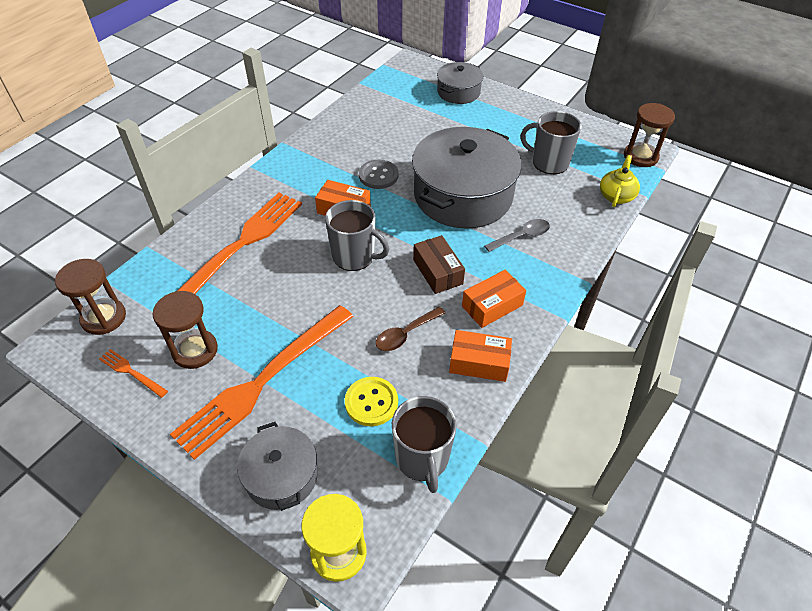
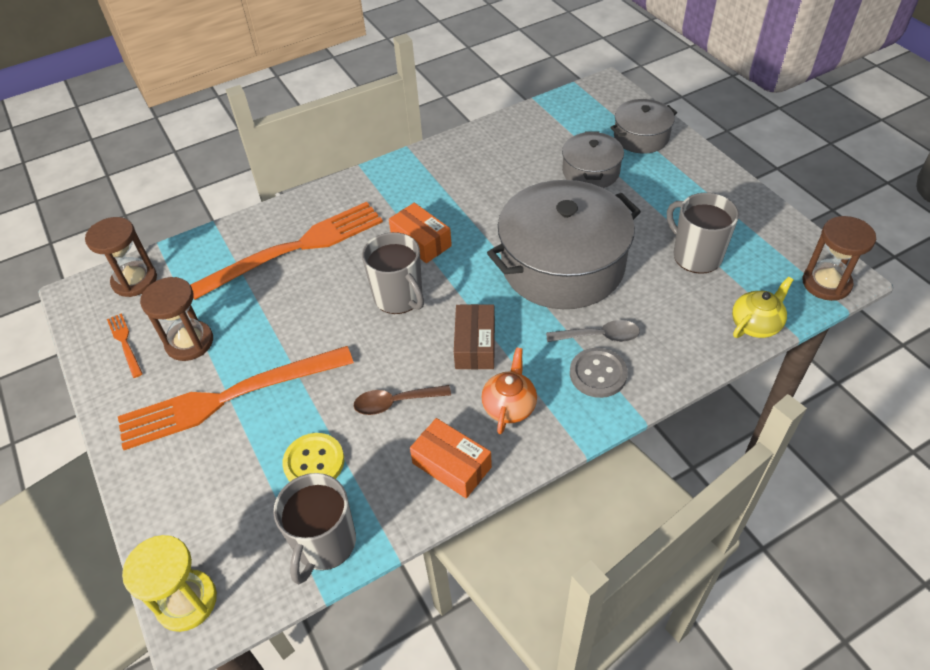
camera: 30 degrees right, 0 degrees up
grey pot [237,422,318,511] -> grey pot moved to [562,131,624,188]
grey button [359,160,398,189] -> grey button moved to [570,348,628,398]
orange box [462,270,526,328] -> orange teapot [482,347,537,434]

